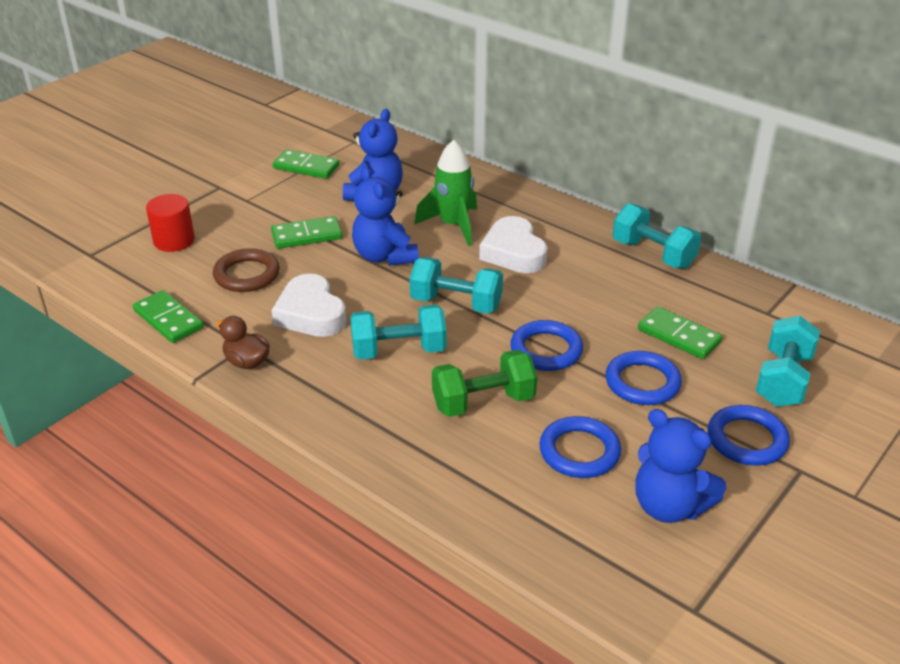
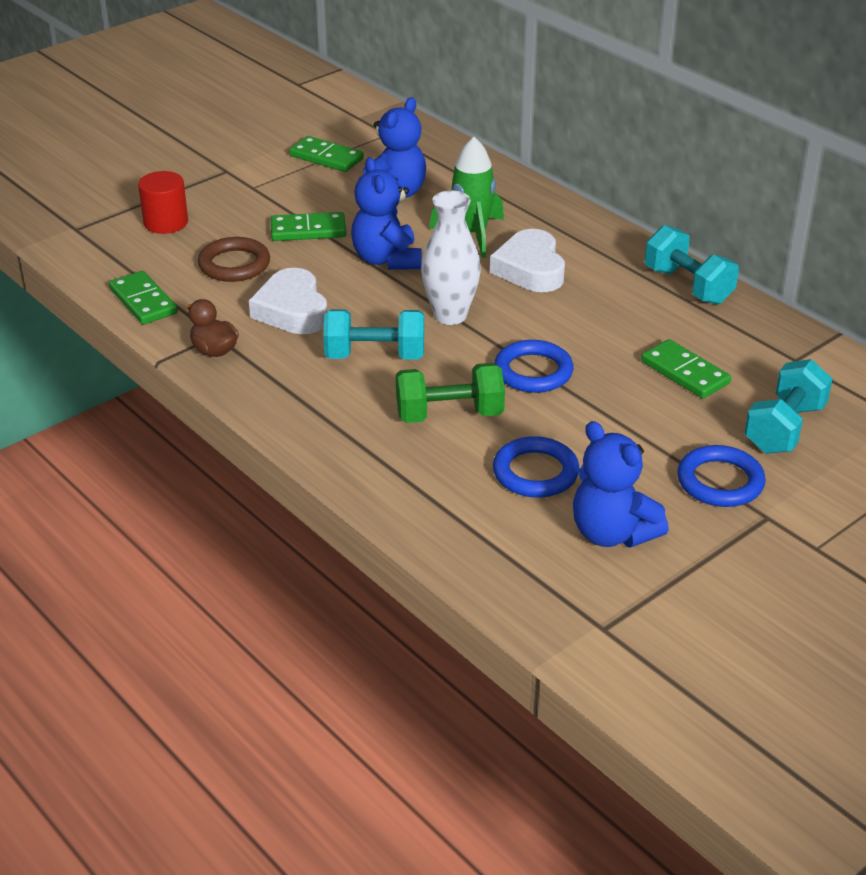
camera: 10 degrees right, 0 degrees up
turquoise dumbbell [410,257,503,314] -> white vase [421,191,481,325]
blue ring [606,351,682,405] -> none

